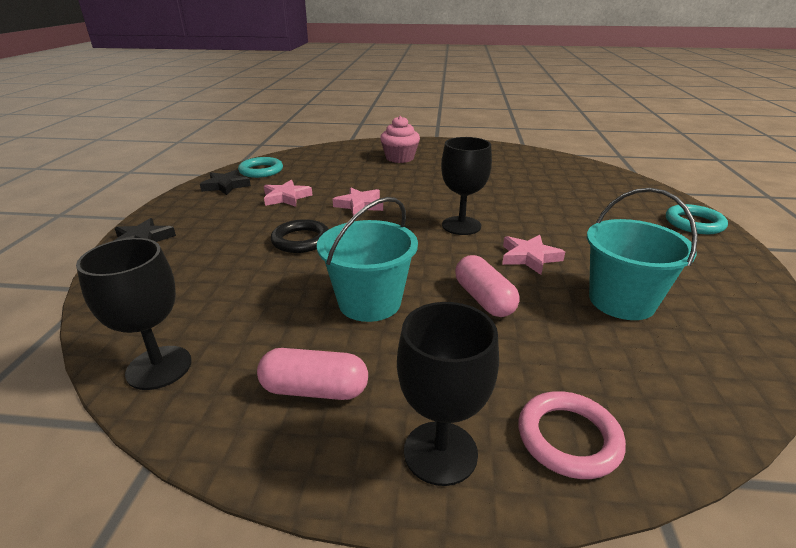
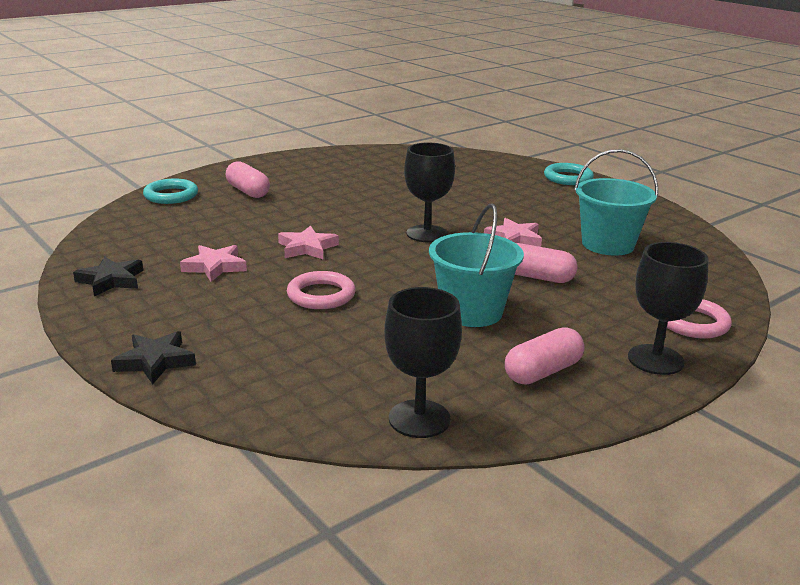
camera: 45 degrees left, 5 degrees down
turquoise ring [238,157,283,178] -> turquoise ring moved to [143,179,198,204]
black ring [271,219,329,253] -> pink ring [287,271,356,309]
pink cupcake [380,116,420,163] -> pink capsule [226,161,270,198]

